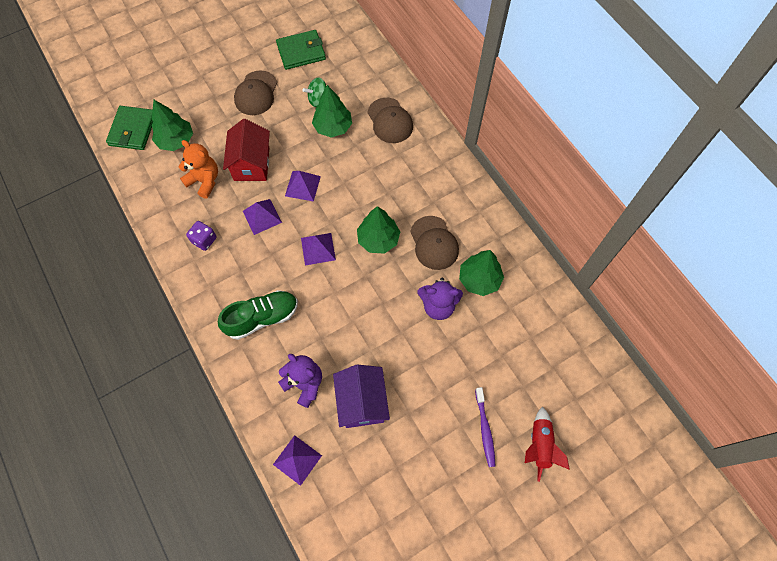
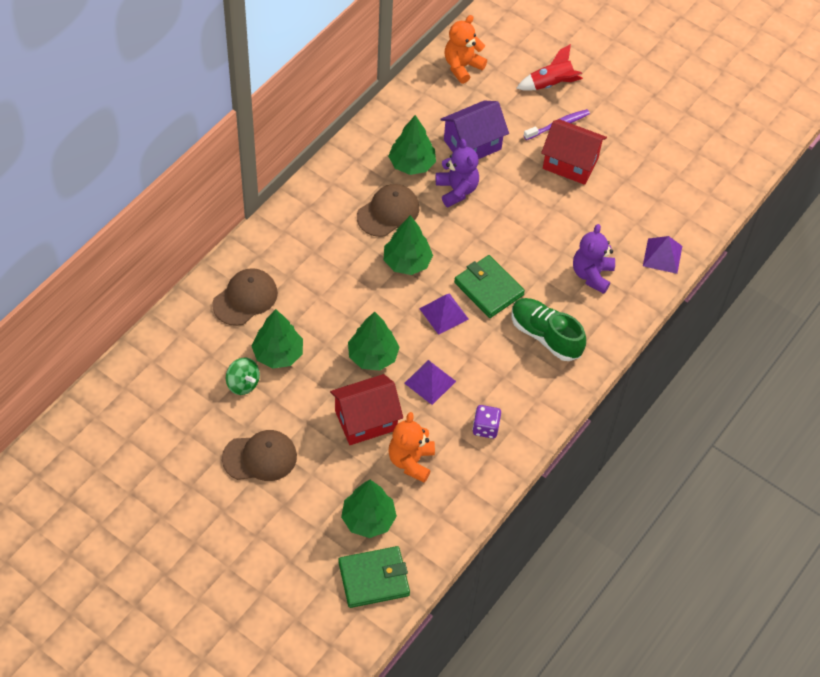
camera: 115 degrees left, 10 degrees down
green wallet [276,30,326,70] -> green wallet moved to [454,255,525,318]
purple pyramid [285,171,321,202] -> green tree [348,311,399,371]
purple house [333,365,390,428] -> purple house moved to [440,100,509,159]
none -> orange teddy bear [445,15,487,84]
none -> red house [541,119,607,185]

